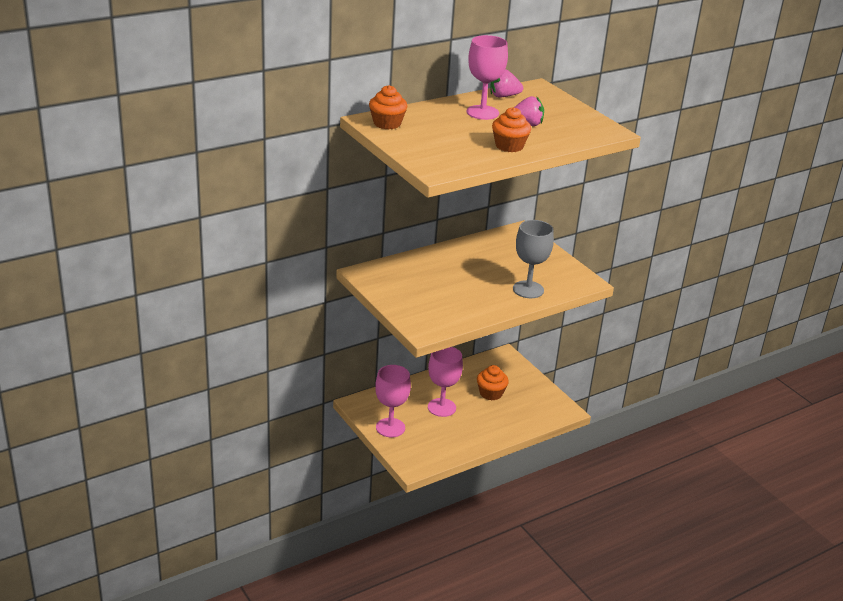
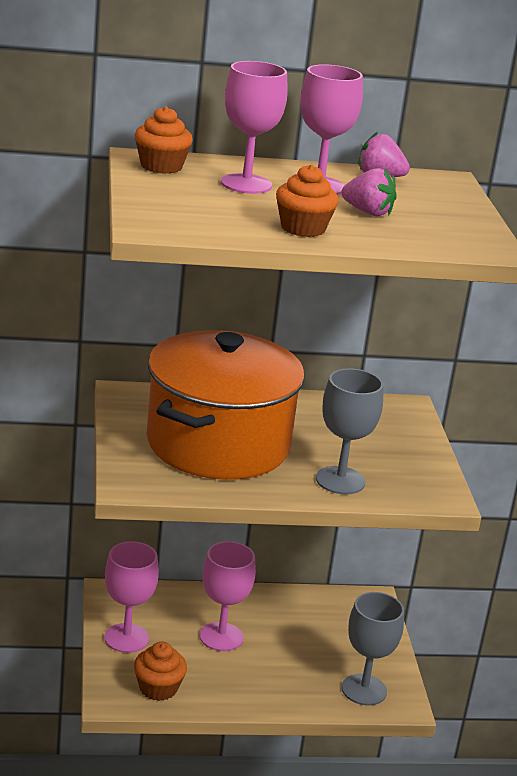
camera: 25 degrees right, 5 degrees down
orange cupcake [477,365,509,401] -> orange cupcake moved to [134,642,187,701]
none -> orange pot [146,330,305,480]
none -> pink goblet [221,61,288,194]
none -> grey goblet [342,592,404,705]

